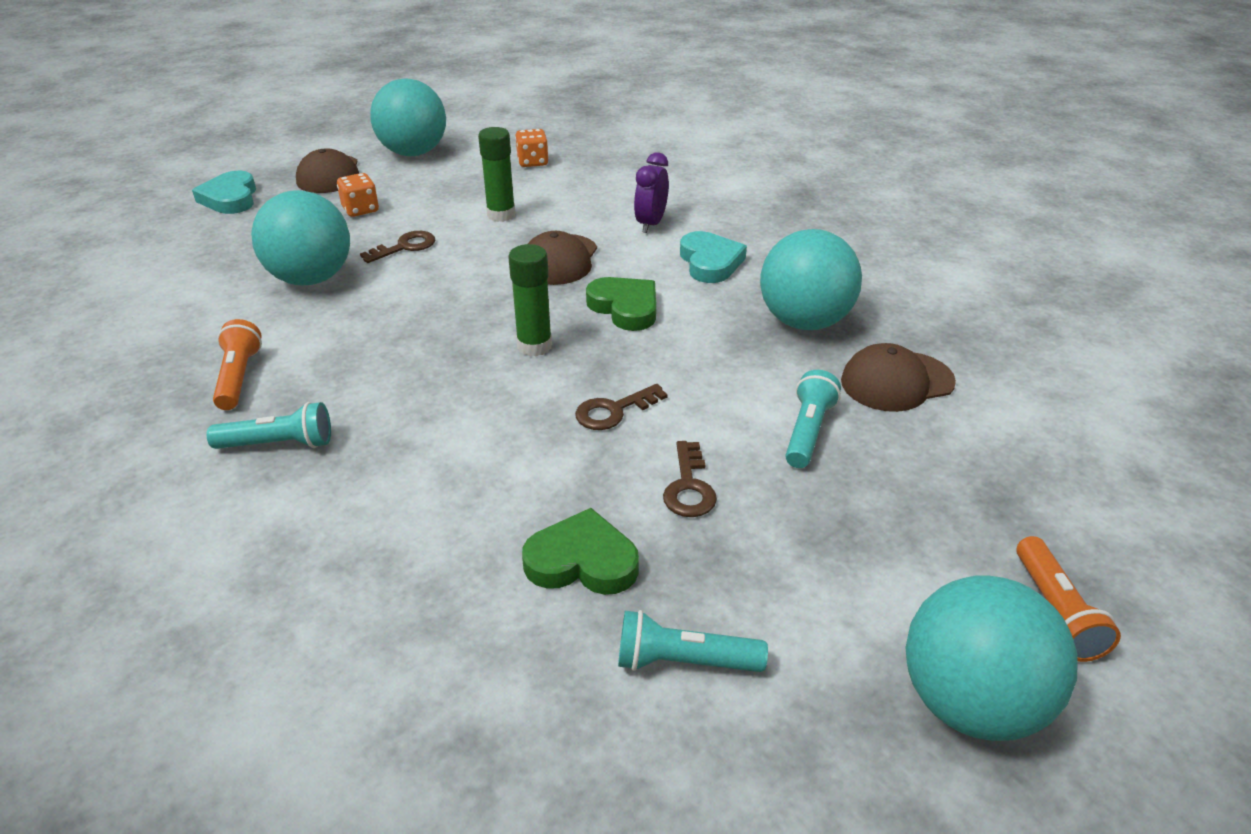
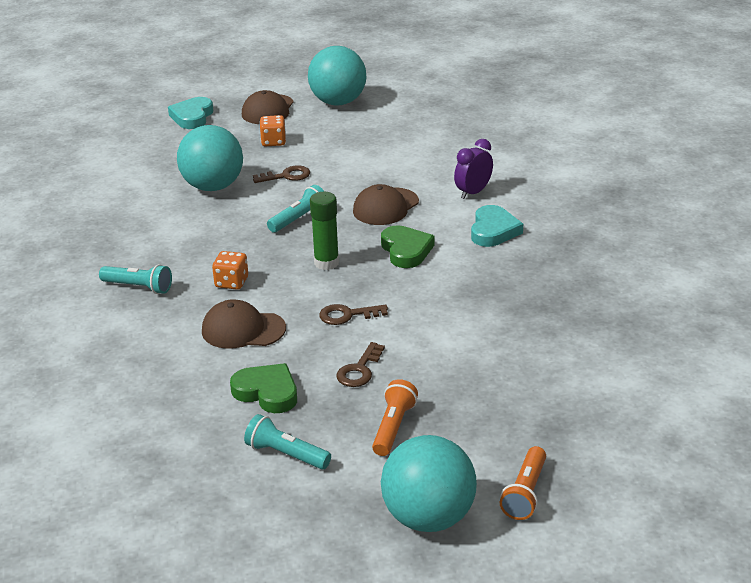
camera: 25 degrees right, 5 degrees down
orange flashlight [213,319,262,410] -> orange flashlight moved to [372,379,418,456]
green glue stick [478,127,516,222] -> none
orange dice [515,129,549,167] -> orange dice moved to [212,251,248,290]
turquoise ball [760,229,862,330] -> none
turquoise flashlight [785,370,841,468] -> turquoise flashlight moved to [267,185,325,233]
brown cap [841,343,956,412] -> brown cap moved to [202,299,286,349]

